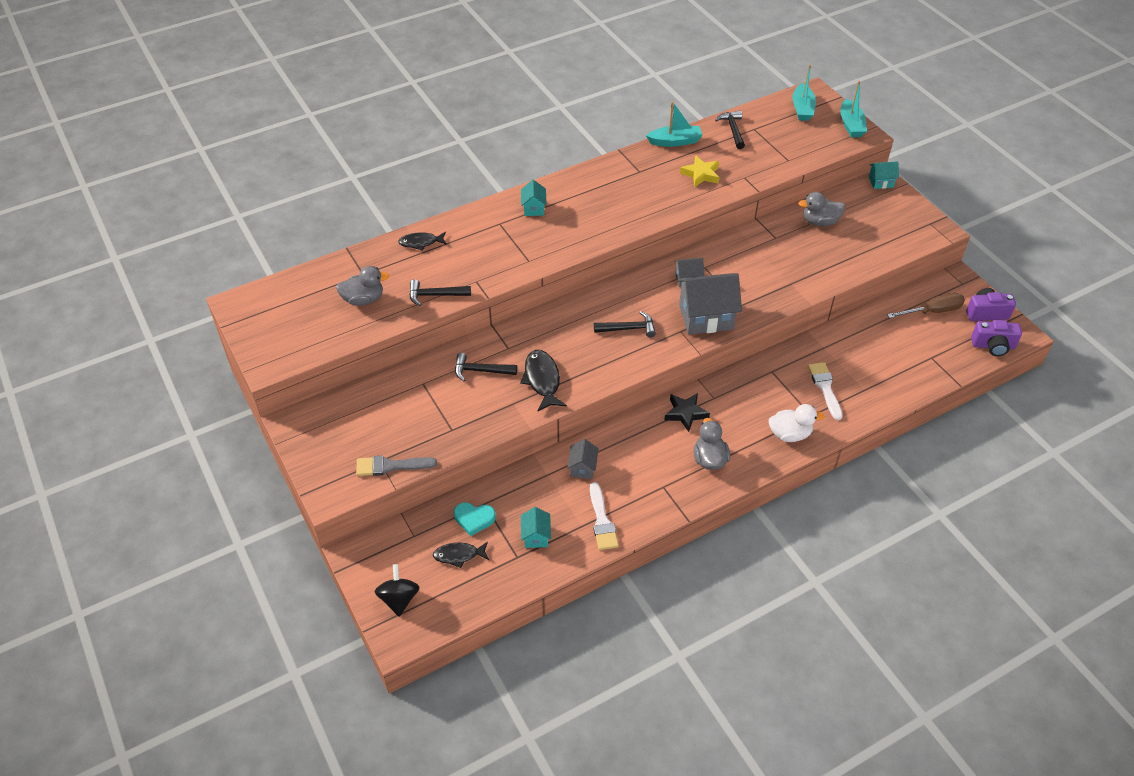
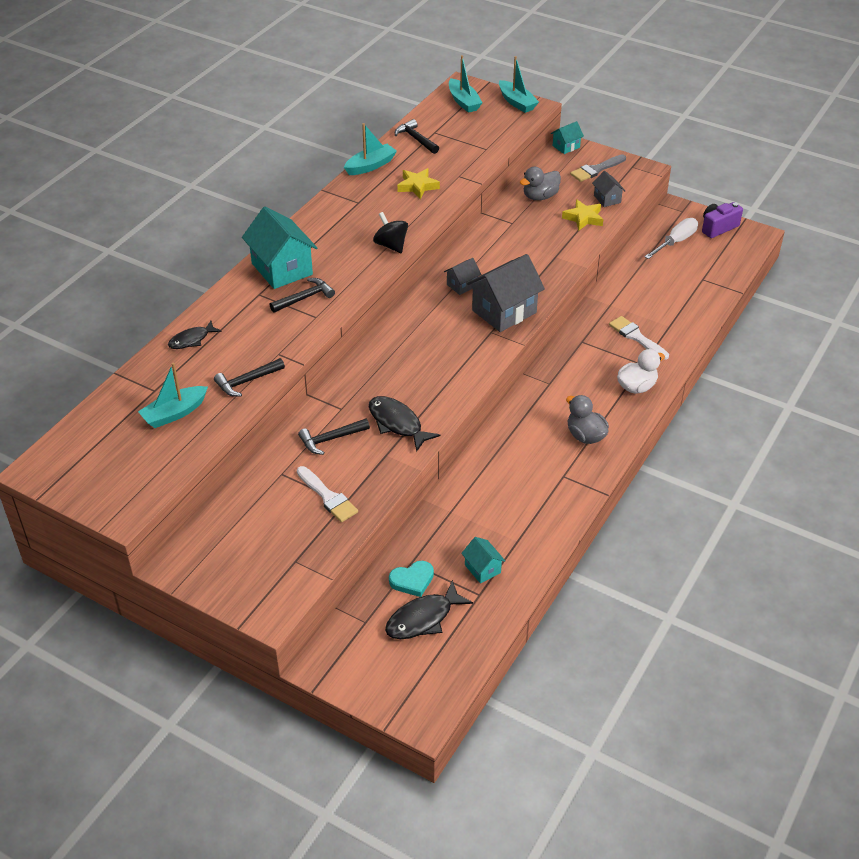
camera: 30 degrees left, 5 degrees down
grey duck [336,266,390,306] -> turquoise boat [138,362,208,428]
grey brush [356,455,437,476] -> grey brush moved to [570,154,626,182]
black spinning top [375,564,420,617] -> black spinning top moved to [373,212,408,253]
black fish [433,541,489,568] -> black fish [385,580,473,639], size x1.51
turquoise house [521,180,547,216] -> turquoise house [242,206,317,289], size x2.02
grey house [567,439,599,479] -> grey house moved to [592,171,625,207]
white brush [590,482,619,550] -> white brush moved to [297,466,358,522]
black hammer [594,311,656,337] -> black hammer moved to [270,278,335,313]
black star [664,393,710,432] -> none
brown screwdriver [887,293,965,318] -> white screwdriver [644,218,698,259]
purple camera [971,320,1022,356] -> none
none -> yellow star [562,199,603,231]

